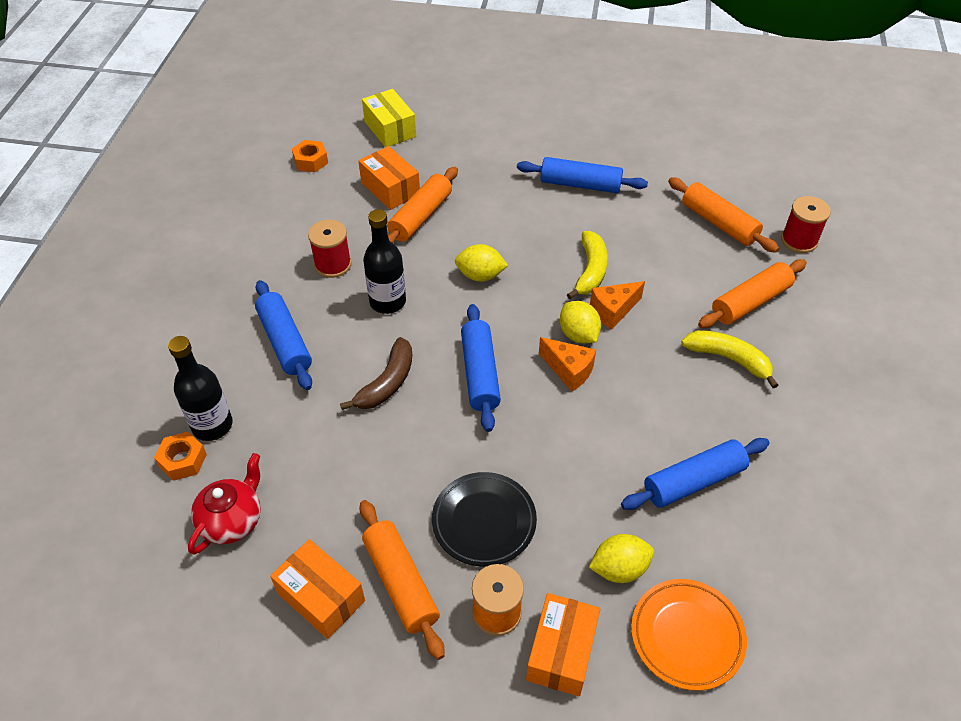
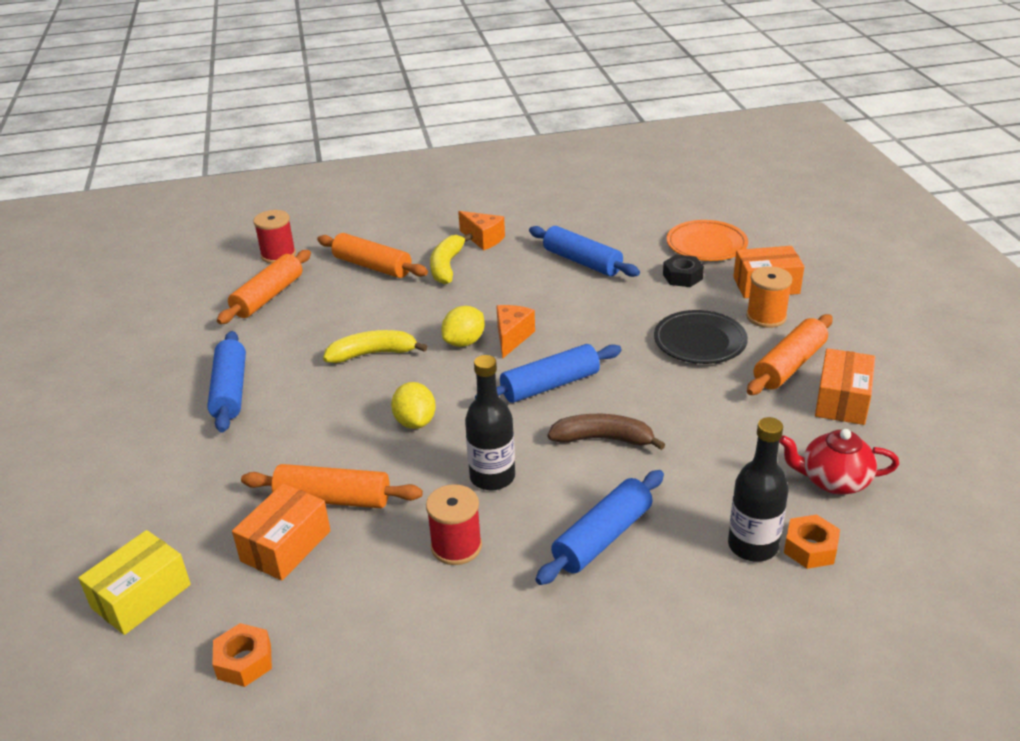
camera: 110 degrees left, 15 degrees down
yellow lemon [589,534,654,583] -> black nut [663,254,704,287]
orange cheese [590,281,645,330] -> orange cheese moved to [458,211,505,250]

